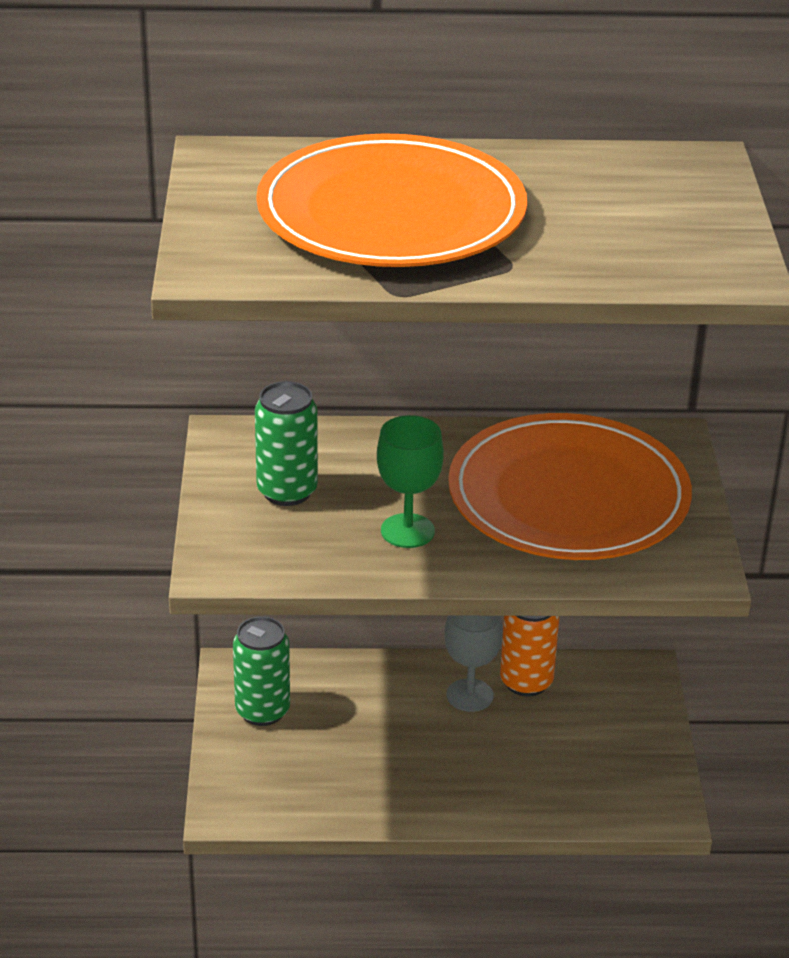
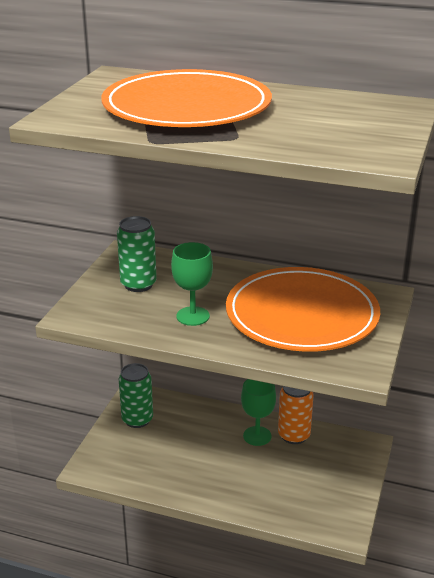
camera: 20 degrees right, 5 degrees down
grey goblet [444,615,503,712] -> green goblet [241,379,276,446]

